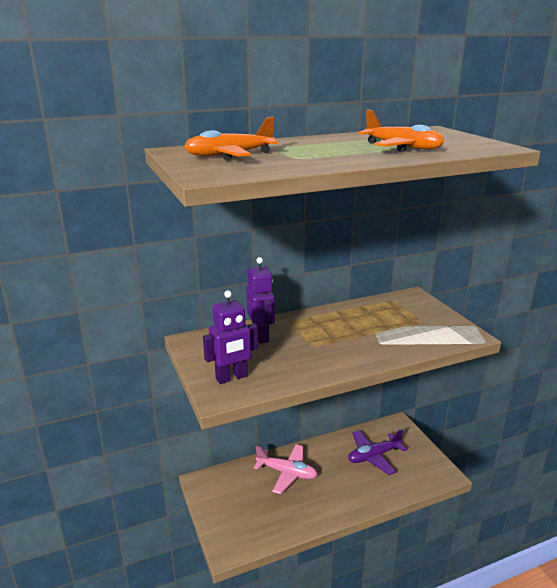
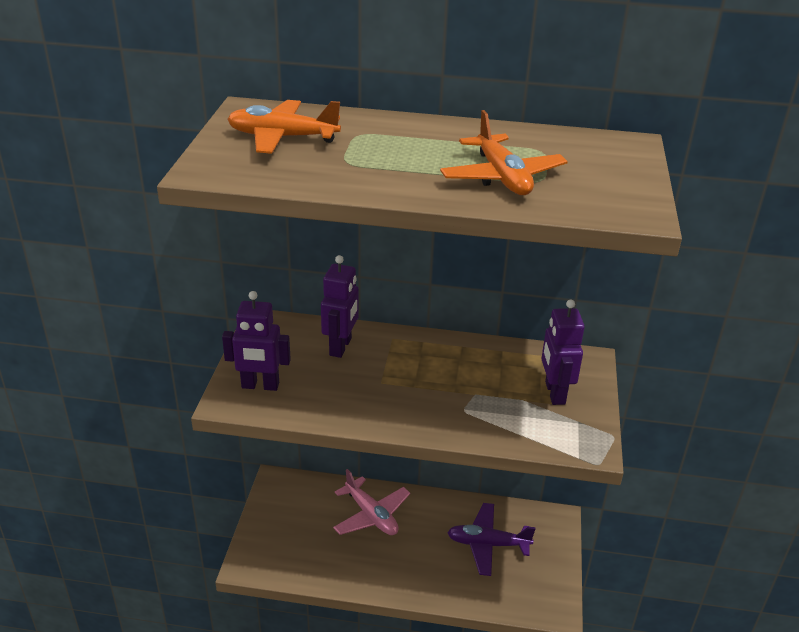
camera: 30 degrees right, 10 degrees up
none -> purple robot [541,299,585,405]

